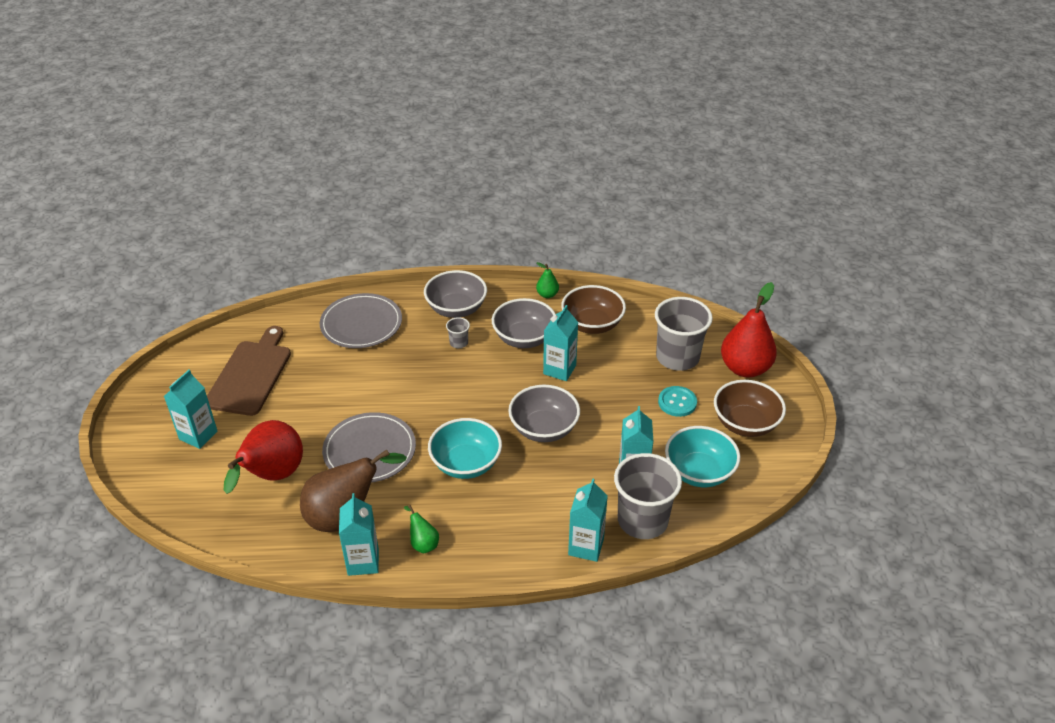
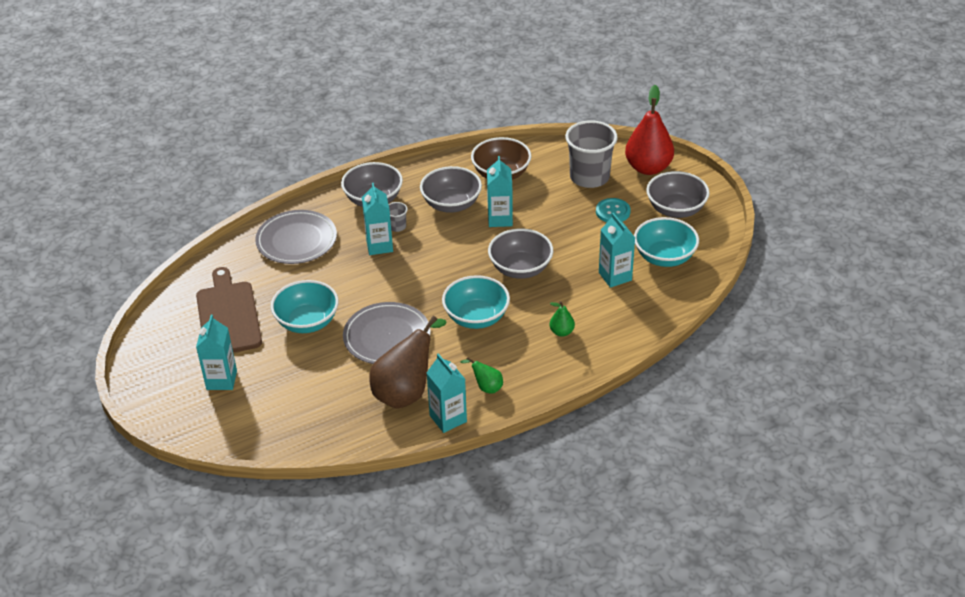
camera: 25 degrees left, 0 degrees up
red pear [224,420,303,494] -> none
green pear [536,262,559,298] -> green pear moved to [550,301,575,337]
turquoise carton [568,478,608,562] -> turquoise carton moved to [362,183,393,255]
grey cup [614,453,682,539] -> none
brown bowl [714,380,786,437] -> grey bowl [646,171,709,218]
none -> turquoise bowl [271,280,339,333]

